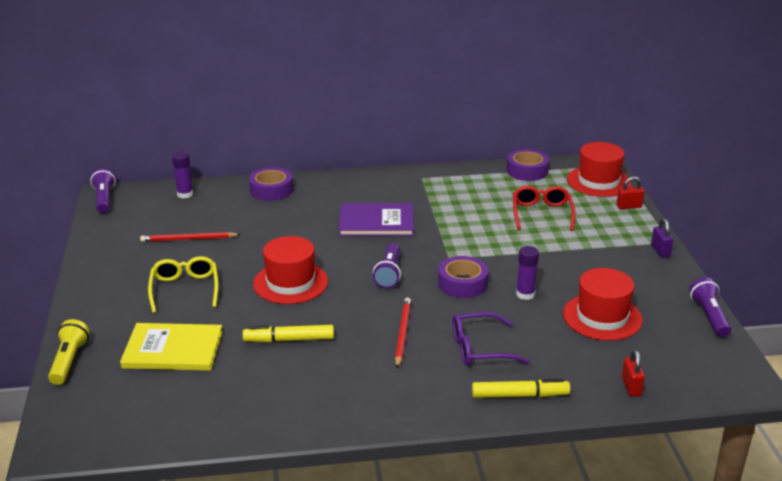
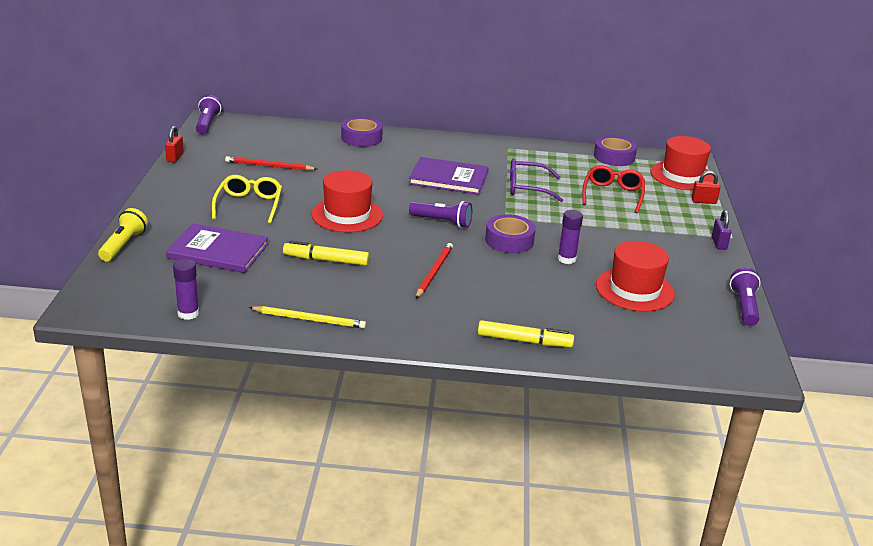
camera: 10 degrees right, 0 degrees up
yellow book [120,323,223,371] -> purple book [166,223,269,273]
purple glue stick [172,151,193,198] -> purple glue stick moved to [173,259,199,320]
purple flashlight [373,243,401,288] -> purple flashlight turned 90 degrees counterclockwise [409,201,472,228]
purple glasses [453,312,530,366] -> purple glasses moved to [510,159,563,202]
red padlock [622,350,645,397] -> red padlock moved to [165,126,184,162]
none -> yellow pencil [249,306,366,329]

